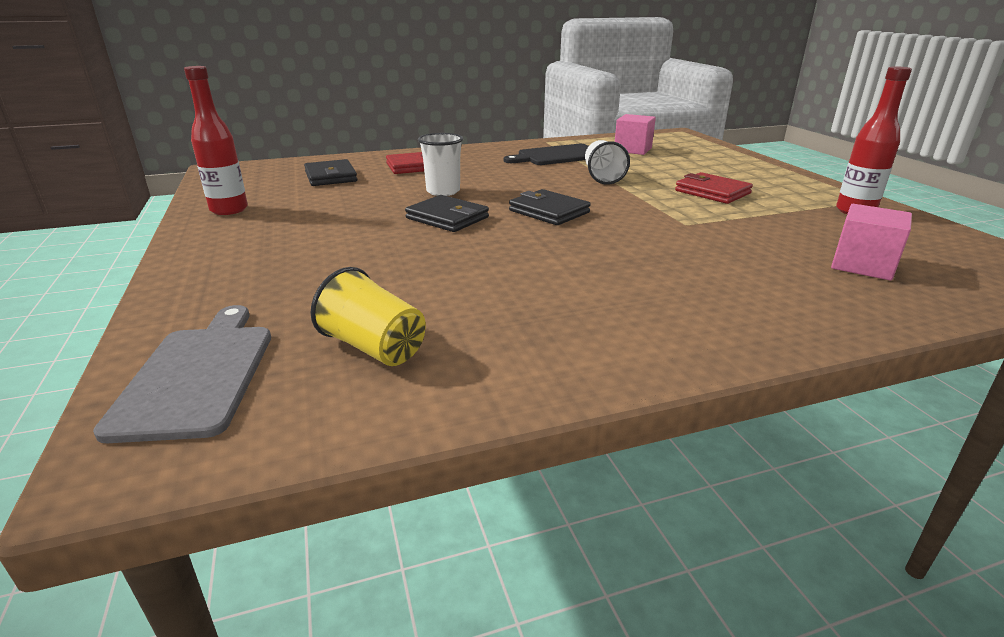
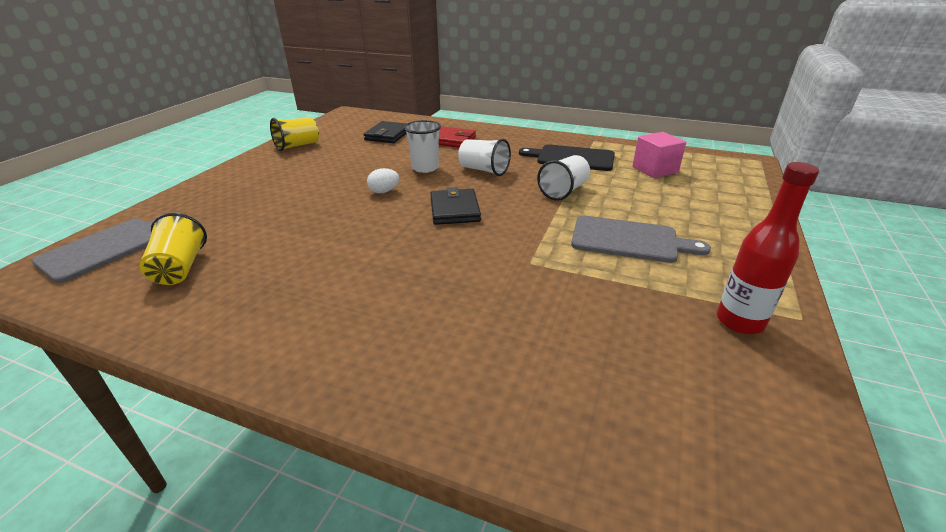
camera: 40 degrees right, 5 degrees up
red bottle [184,66,248,215] -> yellow cup [270,118,319,151]
black wallet [405,195,489,232] -> white egg [367,168,399,193]
red wallet [675,172,753,204] -> grey cutting board [571,216,711,263]
pink cube [831,204,912,281] -> none
none -> white cup [458,139,511,176]

